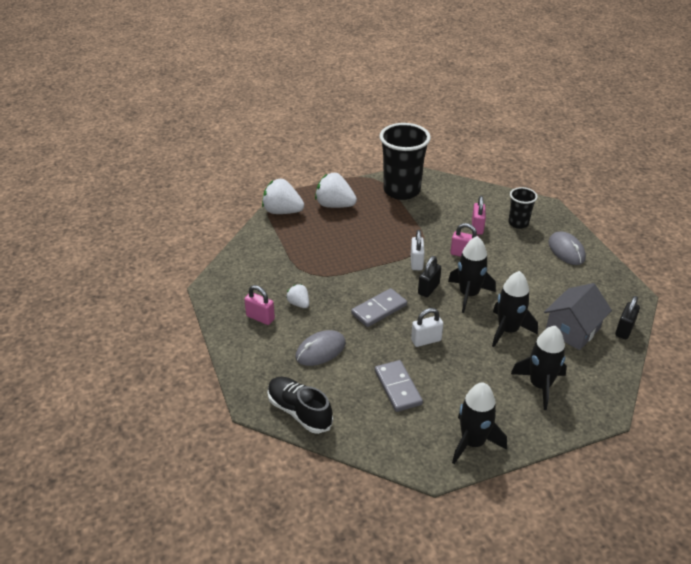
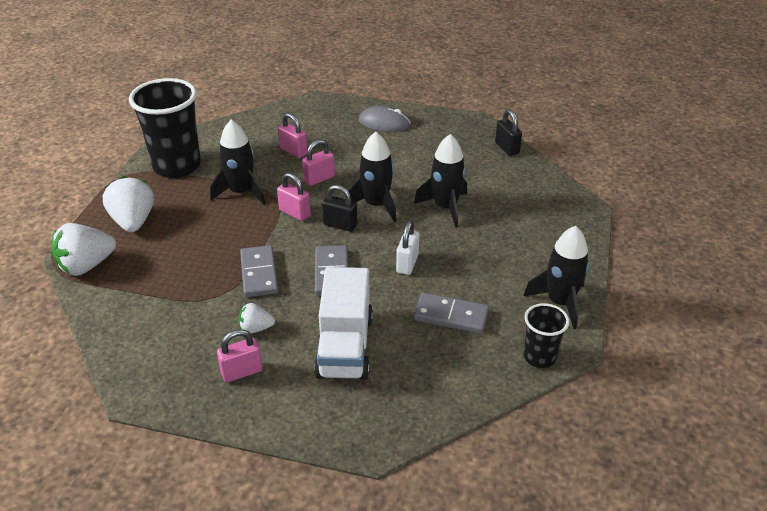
camera: 55 degrees left, 0 degrees up
black shoe [267,377,333,434] -> none
grey mouse [296,330,346,366] -> white truck [314,267,373,380]
white strawberry [315,173,357,208] -> white strawberry turned 105 degrees clockwise [102,176,154,232]
white padlock [411,230,425,270] -> pink padlock [277,173,311,221]
black padlock [418,256,441,297] -> black padlock turned 45 degrees counterclockwise [322,185,357,232]
black cup [508,187,538,229] -> black cup moved to [524,303,569,368]
black rocket [511,326,567,410] -> black rocket moved to [210,119,266,205]
grey house [544,283,612,350] -> none
none -> grey domino [240,245,278,297]

